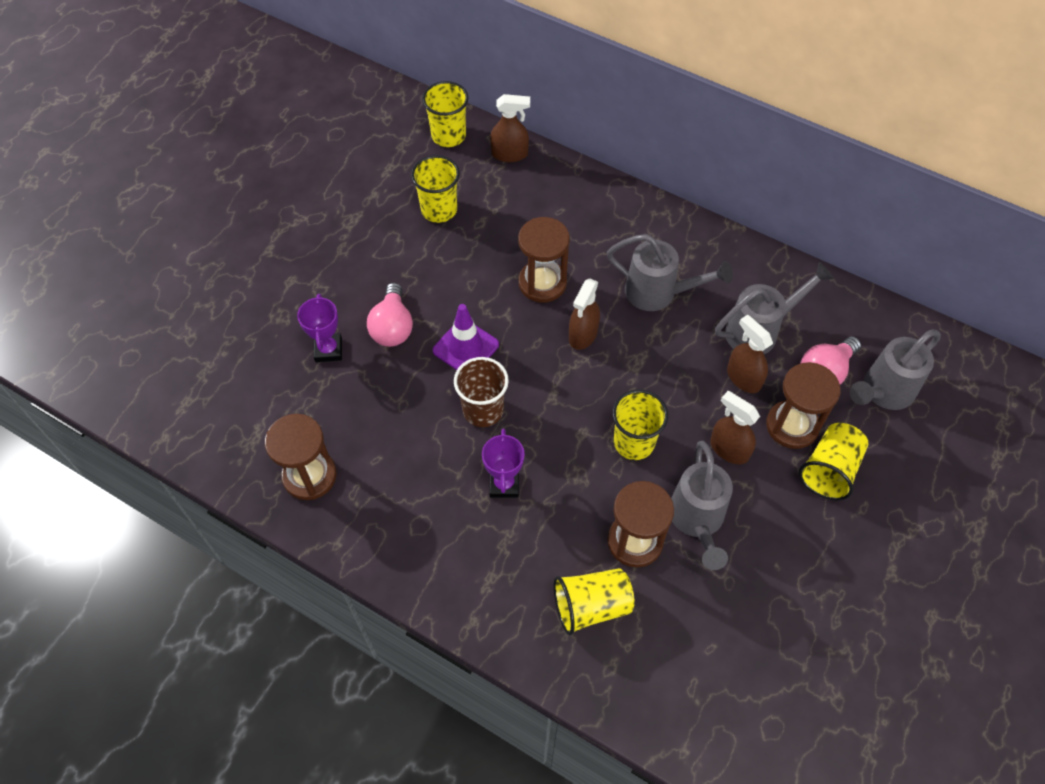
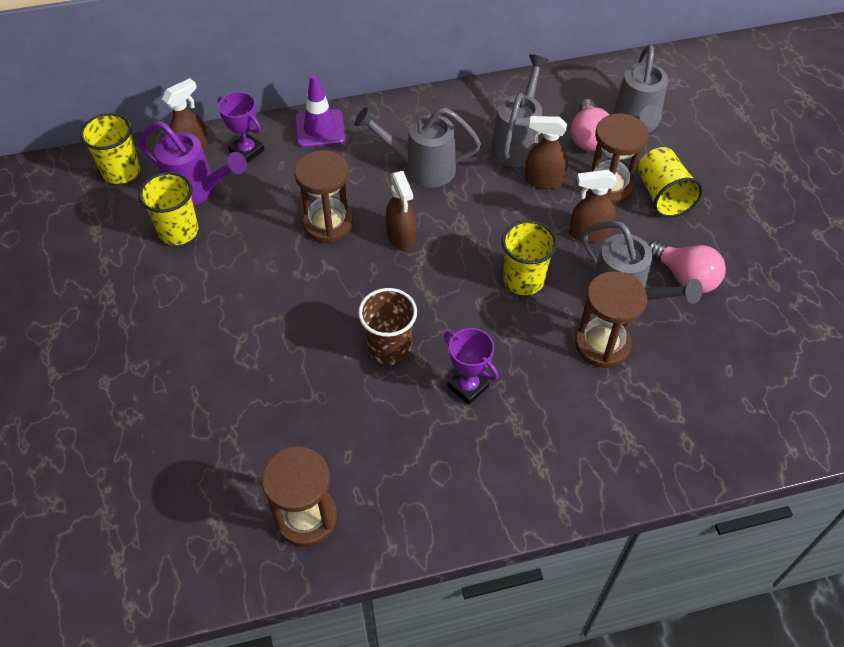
camera: 45 degrees left, 5 degrees down
purple trophy [297,294,342,362] -> purple trophy moved to [218,92,264,163]
pink light bulb [367,283,413,347] -> pink light bulb moved to [648,241,726,293]
purple traffic cone [433,304,499,370] -> purple traffic cone moved to [295,74,346,148]
yellow cup [554,568,635,635] -> none
grey watering can [607,234,733,311] -> grey watering can turned 150 degrees counterclockwise [355,107,481,188]
none -> purple watering can [139,121,247,205]

